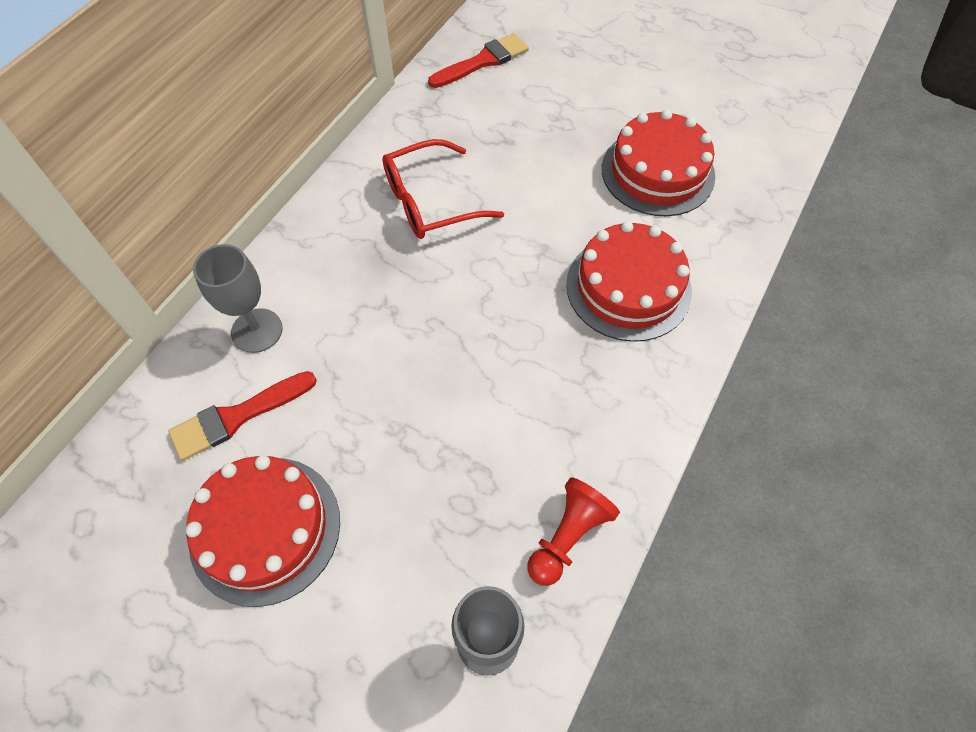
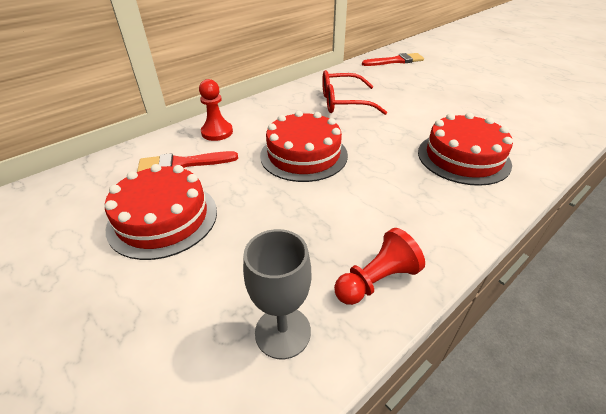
camera: 20 degrees right, 20 degrees down
grey goblet [193,244,283,353] -> red pawn [199,79,233,141]
red cake [602,110,715,216] -> red cake moved to [260,111,348,182]

